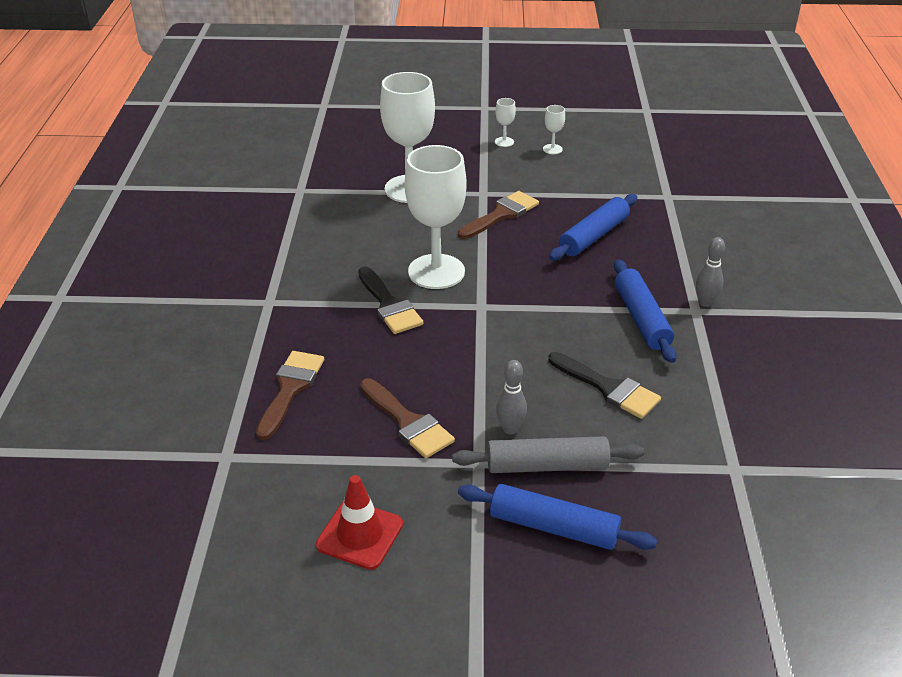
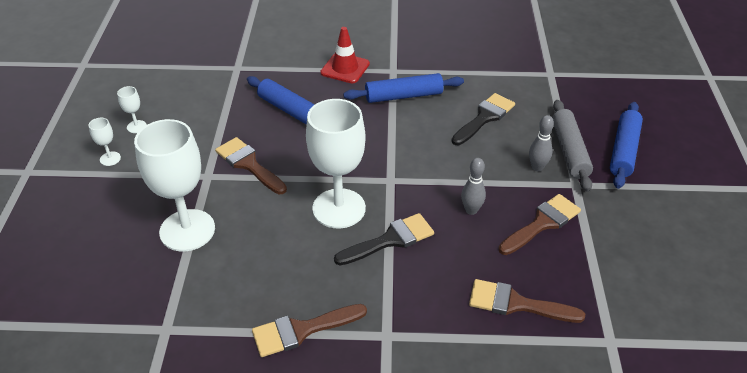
camera: 90 degrees left, 5 degrees up
red traffic cone [316,475,403,570] -> red traffic cone moved to [320,27,370,83]
grey bowling pin [696,237,725,307] -> grey bowling pin moved to [461,158,486,215]
none -> brown brush [252,304,367,357]

